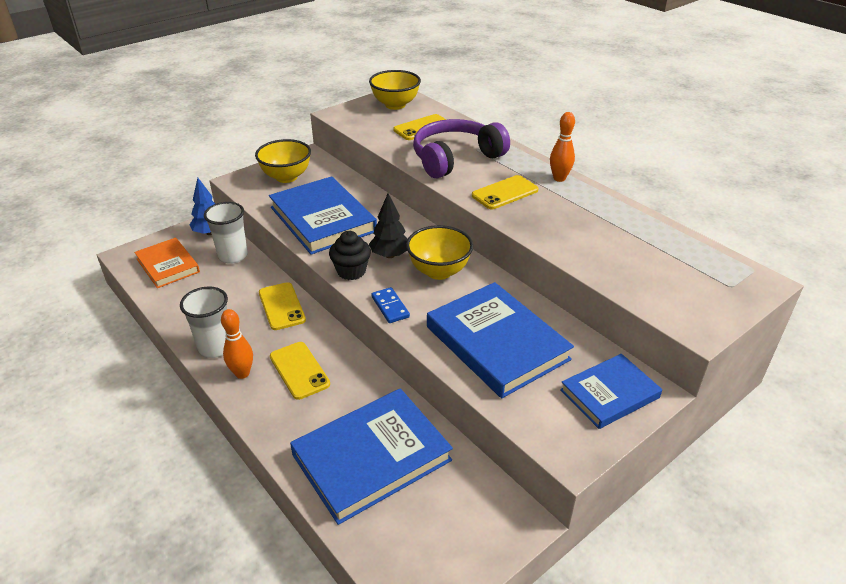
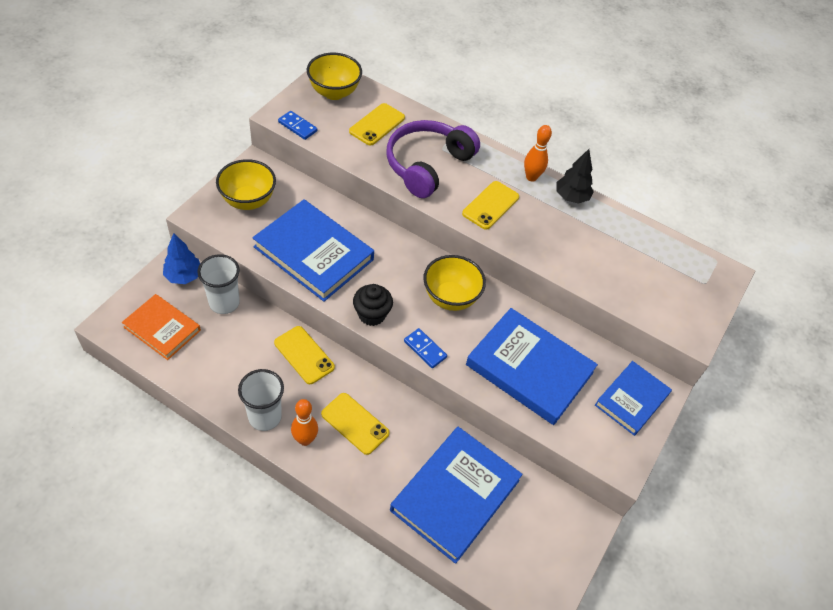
camera: 25 degrees left, 15 degrees up
black tree [369,193,408,258] -> black tree moved to [556,149,594,204]
none -> blue domino [278,111,317,140]

